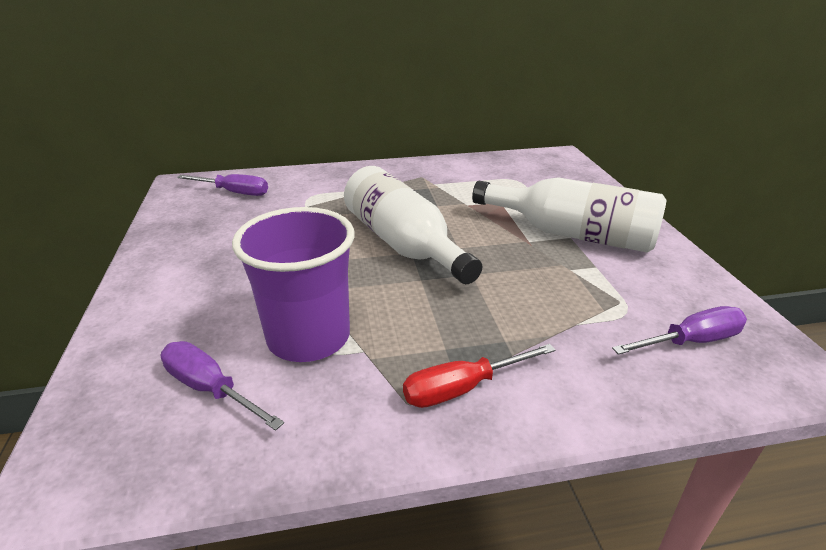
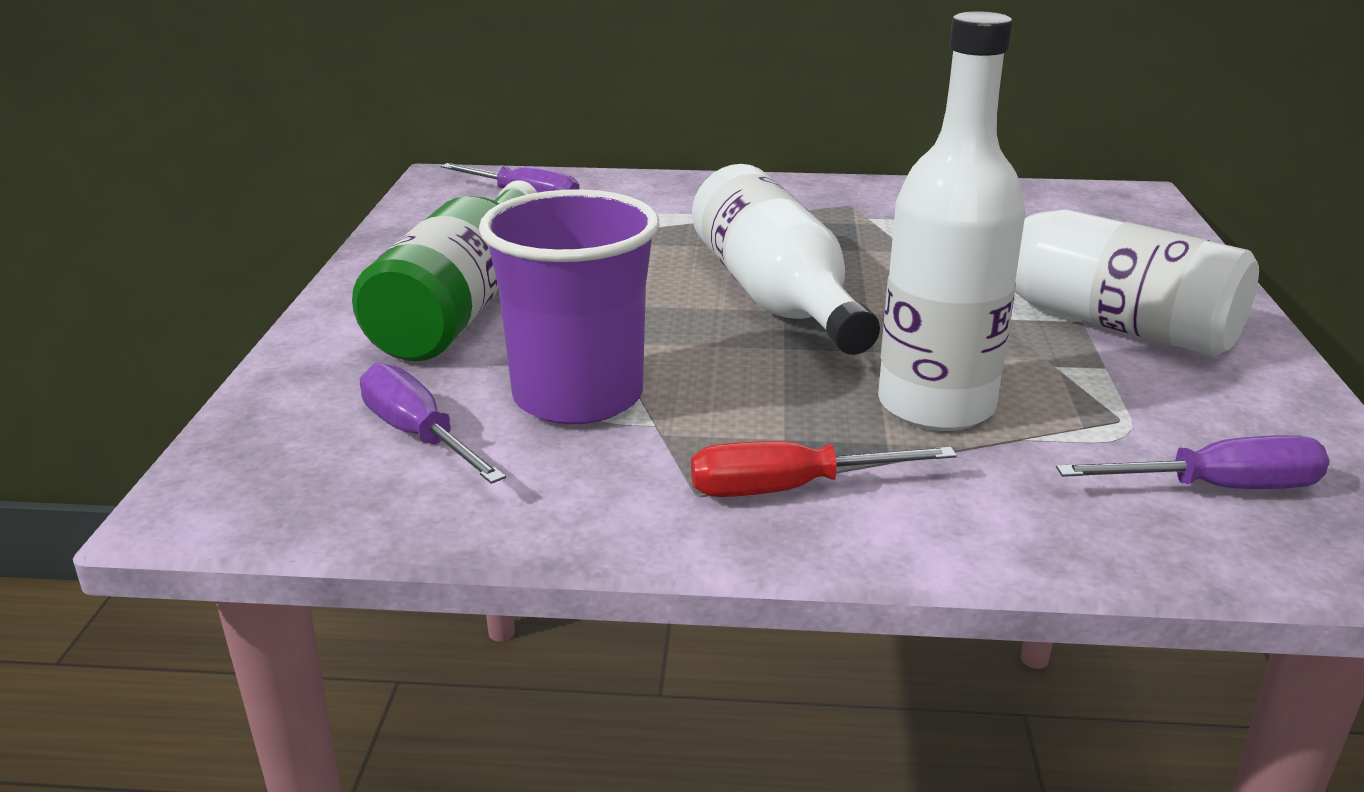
camera: 15 degrees right, 5 degrees down
none -> green bottle [352,180,537,361]
none -> white bottle [878,11,1025,431]

